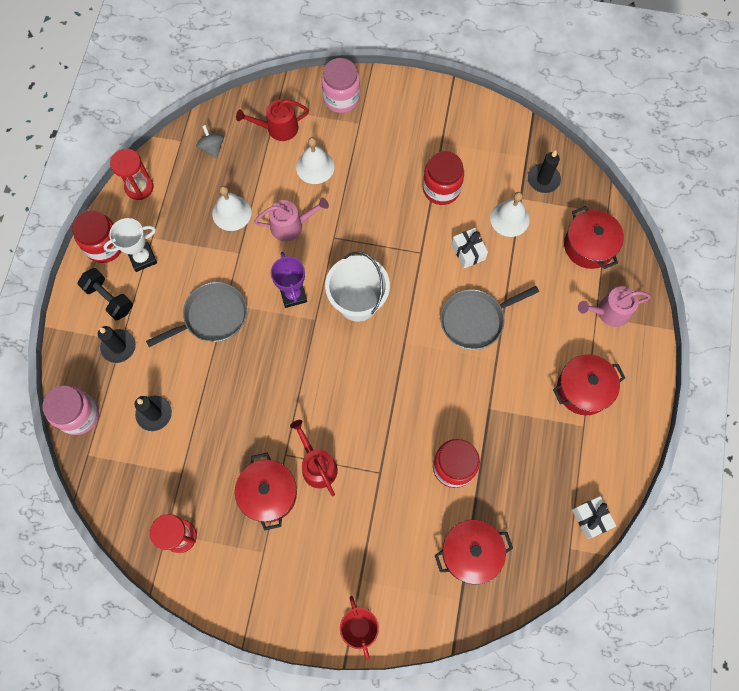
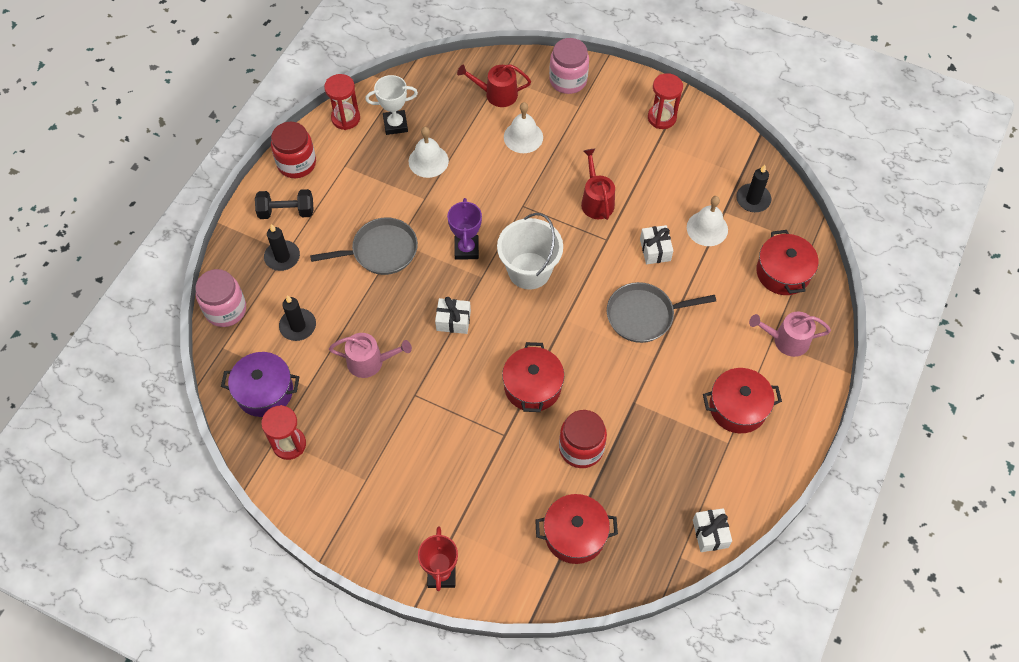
camera: 15 degrees right, 10 degrees down
black dumbbell [78,268,133,320] -> black dumbbell turned 60 degrees counterclockwise [255,189,314,219]
white trophy [103,218,157,272] -> white trophy moved to [365,75,418,135]
grey spinning top [196,125,224,158] -> none
red pot [235,452,297,531] -> red pot moved to [502,342,564,412]
pink watering can [254,197,329,241] -> pink watering can moved to [329,333,412,378]
red watering can [290,420,338,496] -> red watering can moved to [581,149,615,220]
red jar [423,151,464,205] -> none
none -> purple pot [221,352,299,417]
none -> white gift [435,297,471,334]
none -> red hourglass [648,73,683,129]

